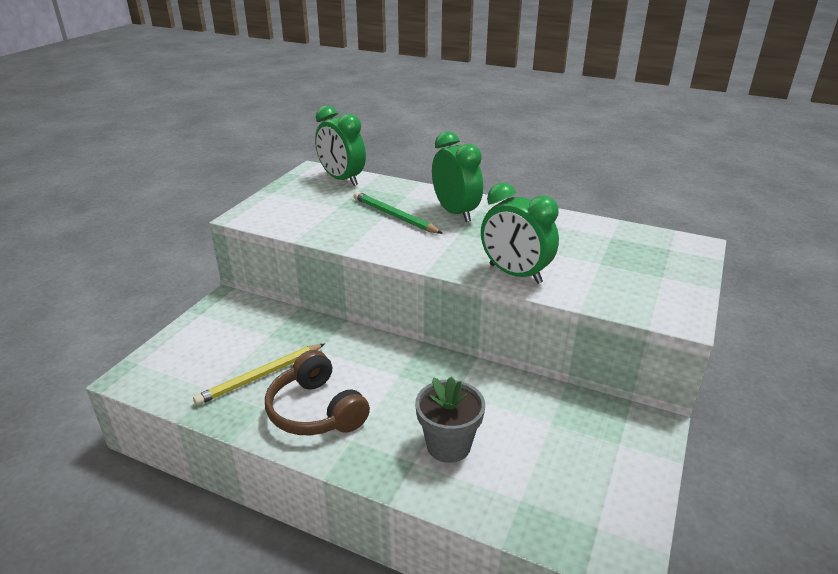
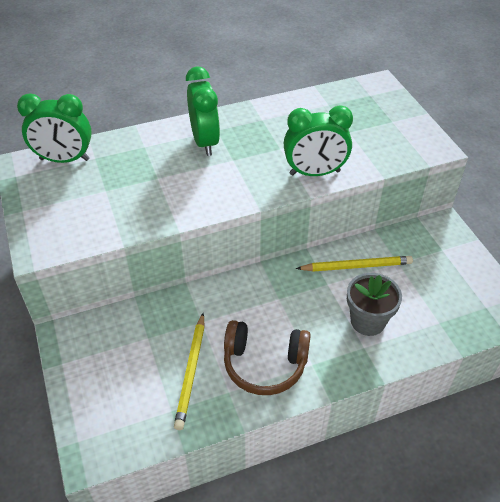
camera: 45 degrees left, 15 degrees up
green pencil [354,192,443,234] -> none
green clock [432,131,483,222] -> green clock turned 60 degrees clockwise [186,66,220,156]
none -> yellow pencil [296,256,413,272]

